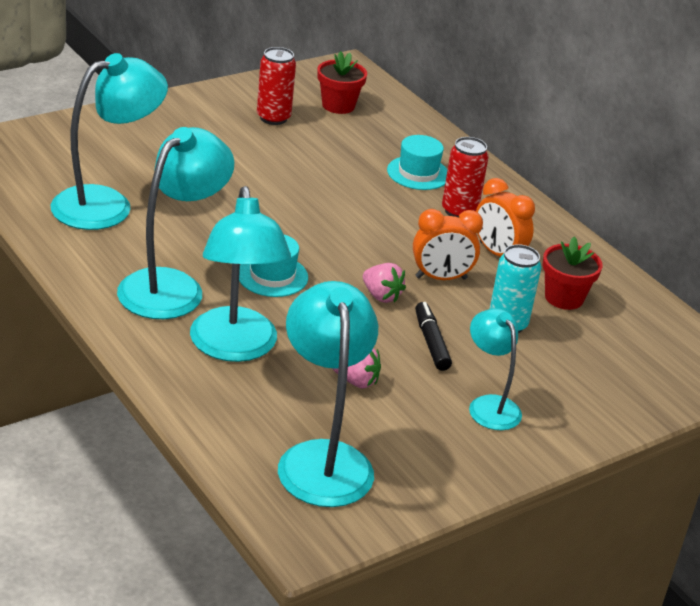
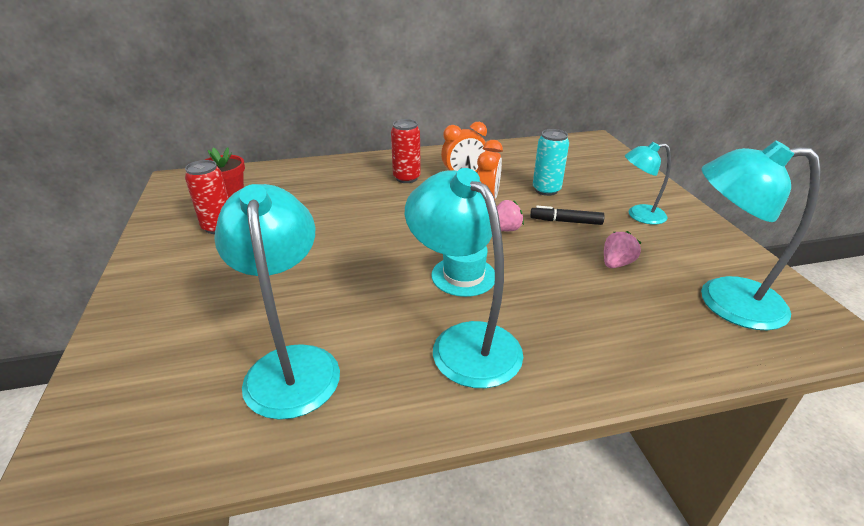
camera: 65 degrees left, 0 degrees up
turquoise lamp [190,186,291,362] -> none
turquoise hat [387,135,448,190] -> none
red flower pot [542,237,603,310] -> none

